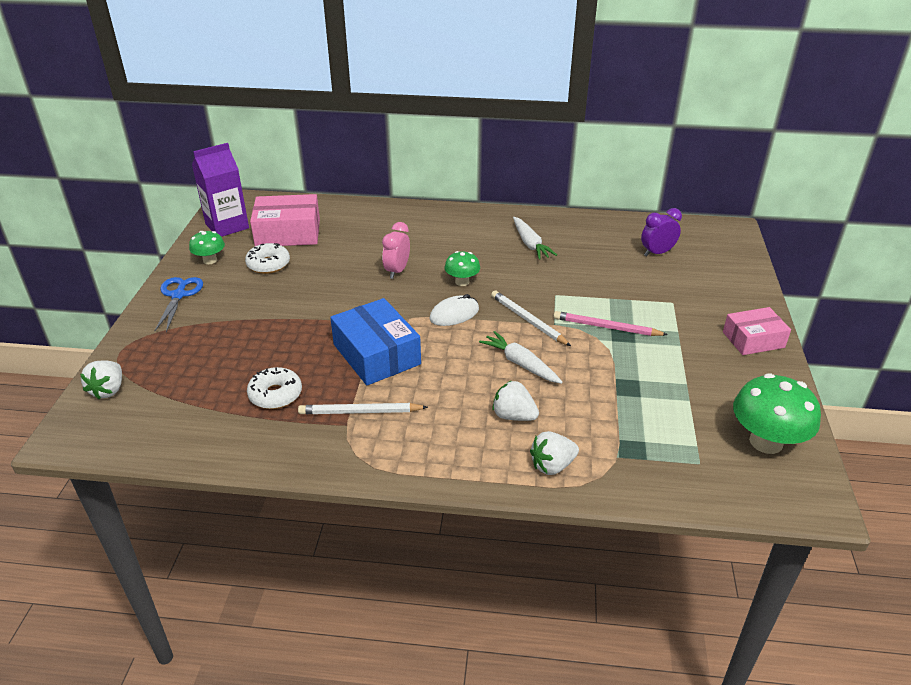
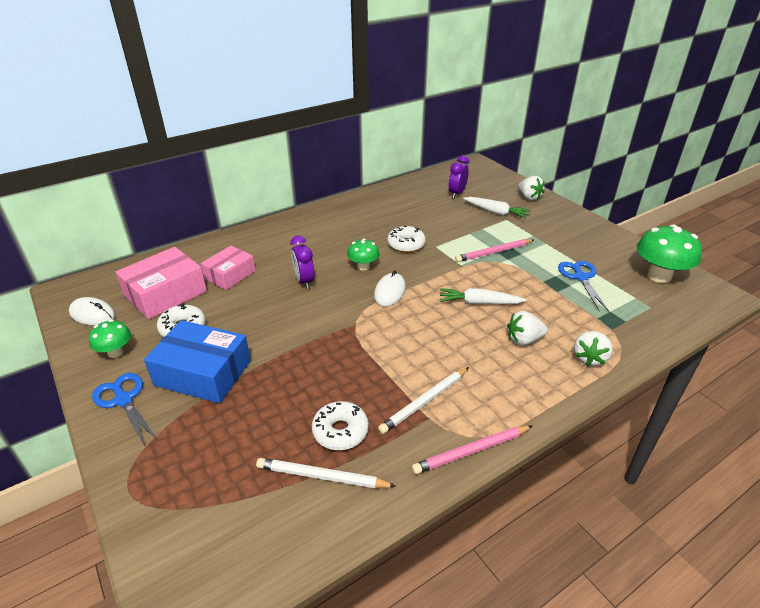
camera: 40 degrees left, 0 degrees up
white strawberry [80,360,122,399] -> white strawberry moved to [518,176,545,201]
purple carton [192,143,249,237] -> white mouse [69,297,115,325]
blue box [330,298,421,385] -> blue box moved to [144,320,251,403]
pink clock [382,222,410,279] -> purple clock [290,235,315,289]
white pencil [491,290,571,346] -> white pencil moved to [256,458,396,488]
white carrot [513,217,557,260] -> white carrot moved to [463,197,530,218]
pink box [723,307,791,355] -> pink box moved to [201,246,256,290]
none -> white donut [387,226,426,253]
none -> pink pencil [412,426,532,474]
none -> blue scissors [558,261,609,311]

